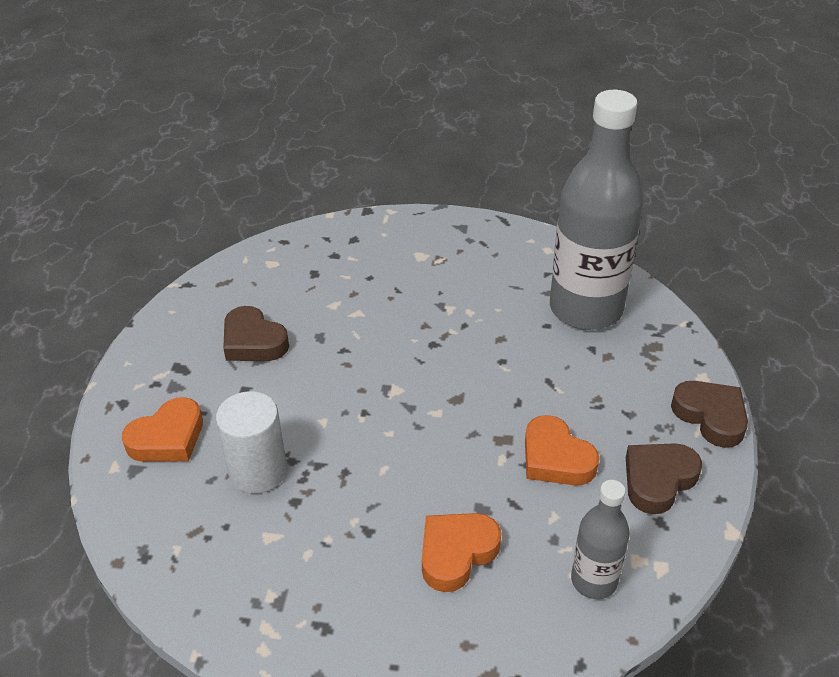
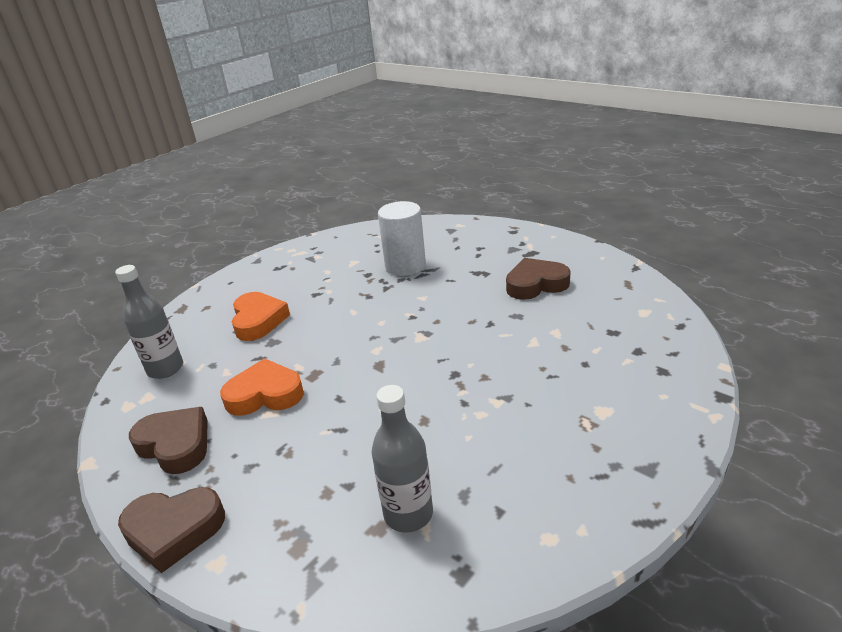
camera: 125 degrees right, 10 degrees down
orange heart [122,397,203,462] -> none
grey bottle [550,90,644,330] -> grey bottle [372,385,433,533], size x0.49
brown heart [626,443,702,514] -> brown heart turned 45 degrees counterclockwise [129,407,208,474]

